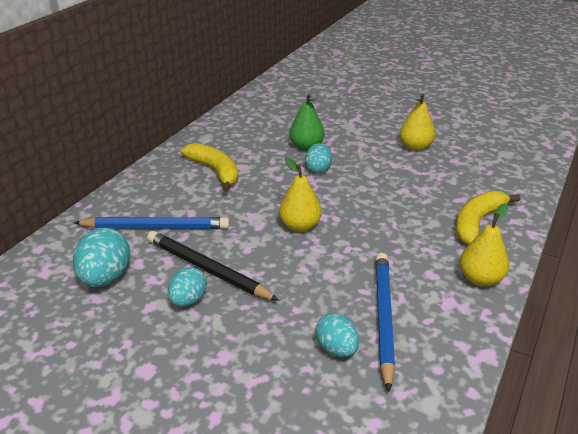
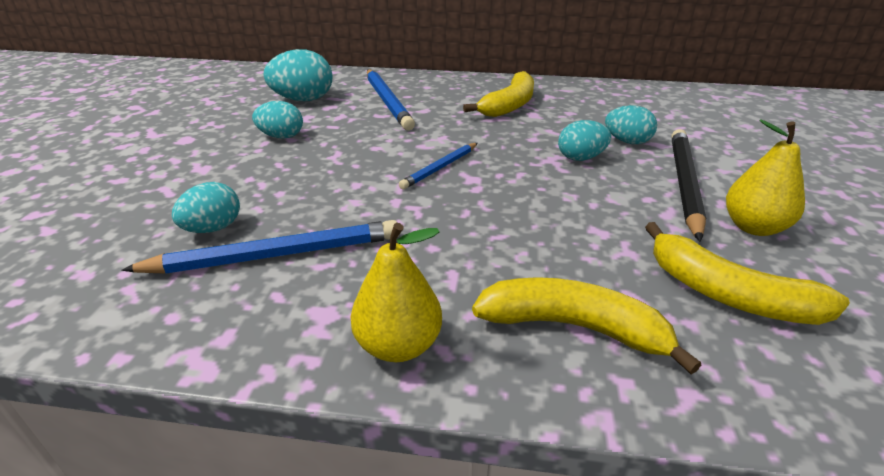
camera: 70 degrees right, 0 degrees up
black pencil [147,231,279,301] -> black pencil moved to [672,129,706,242]
yellow pear [279,157,322,232] -> blue pencil [399,143,478,190]
green pear [290,93,324,151] -> turquoise egg [605,105,657,144]
none -> yellow banana [645,222,850,325]

